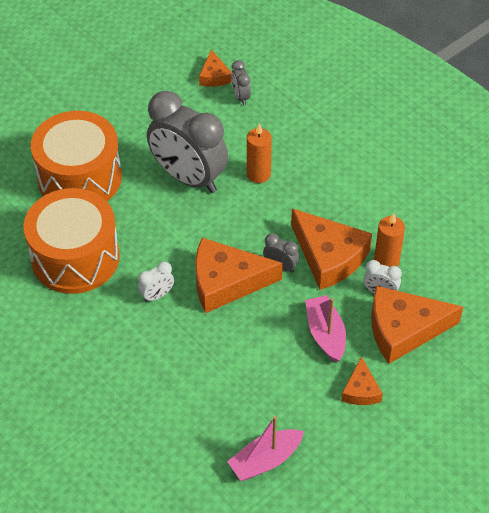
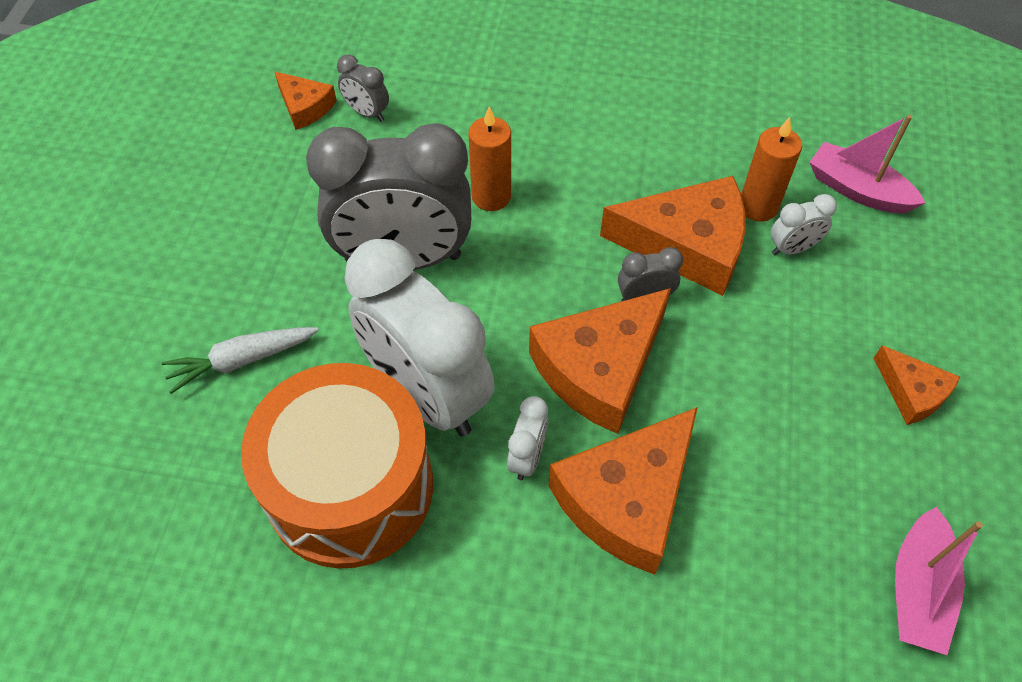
camera: 40 degrees left, 5 degrees up
orange drum [31,111,122,201] -> white carrot [162,327,319,394]
pink boat [305,295,346,363] -> pink boat moved to [809,115,925,213]
orange cheese [371,286,463,364] -> orange cheese moved to [548,407,698,575]
none -> white clock [344,239,495,437]

